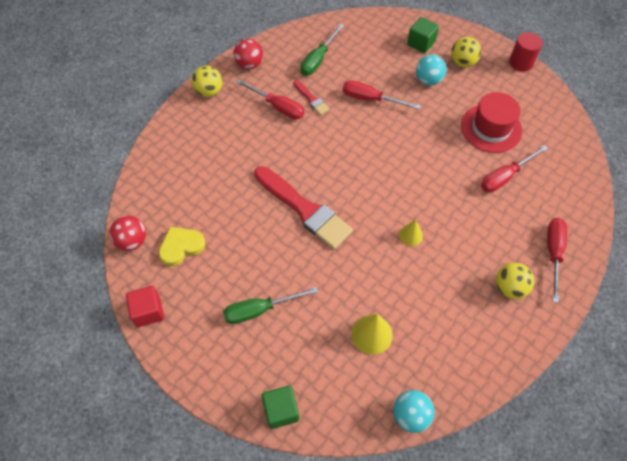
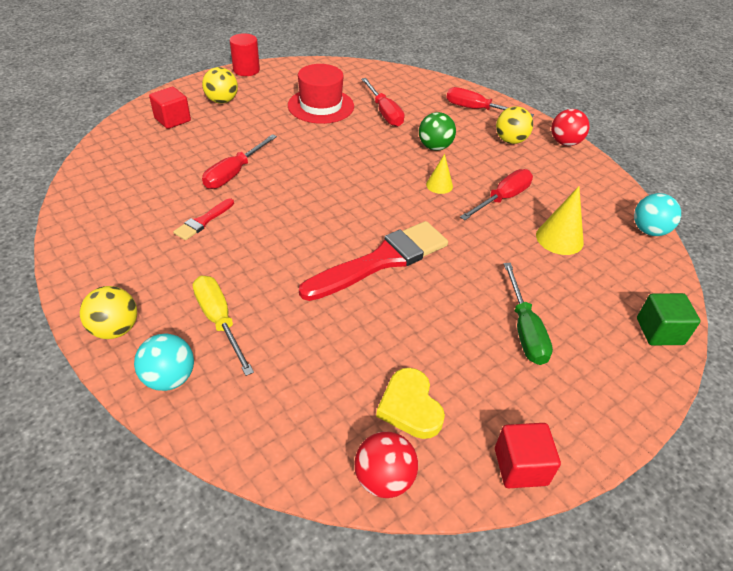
camera: 80 degrees left, 15 degrees down
red ball [234,39,263,70] -> red ball moved to [551,109,589,146]
red screwdriver [236,79,305,120] -> red screwdriver moved to [460,169,533,220]
red brush [294,80,330,115] -> red brush turned 150 degrees clockwise [173,198,234,240]
green screwdriver [300,24,344,75] -> none
green cube [407,17,439,53] -> red cube [149,87,191,129]
turquoise ball [416,54,446,86] -> turquoise ball moved to [134,334,194,391]
none -> yellow screwdriver [193,276,254,376]
none -> green ball [419,112,456,151]

